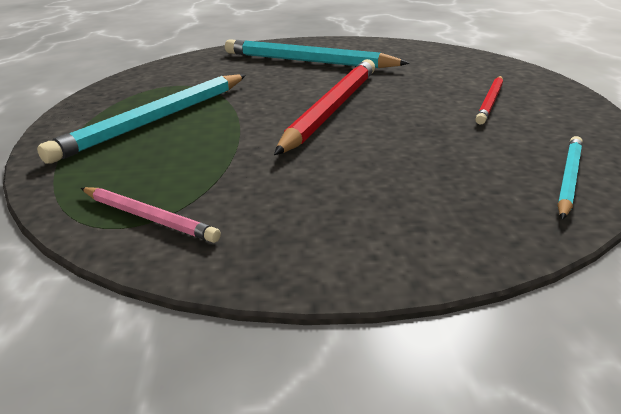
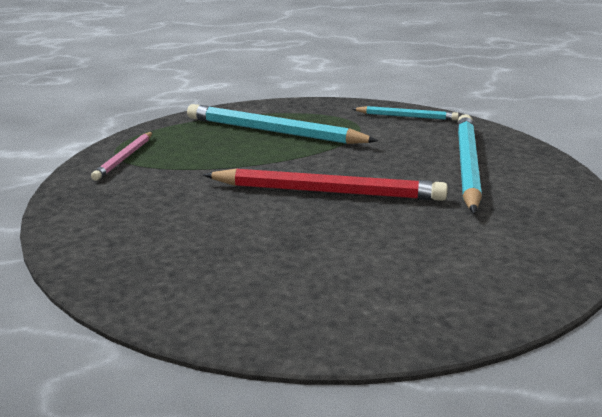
camera: 75 degrees right, 5 degrees down
red pencil [475,76,503,124] -> none
turquoise pencil [557,136,583,220] -> turquoise pencil moved to [353,106,459,120]

